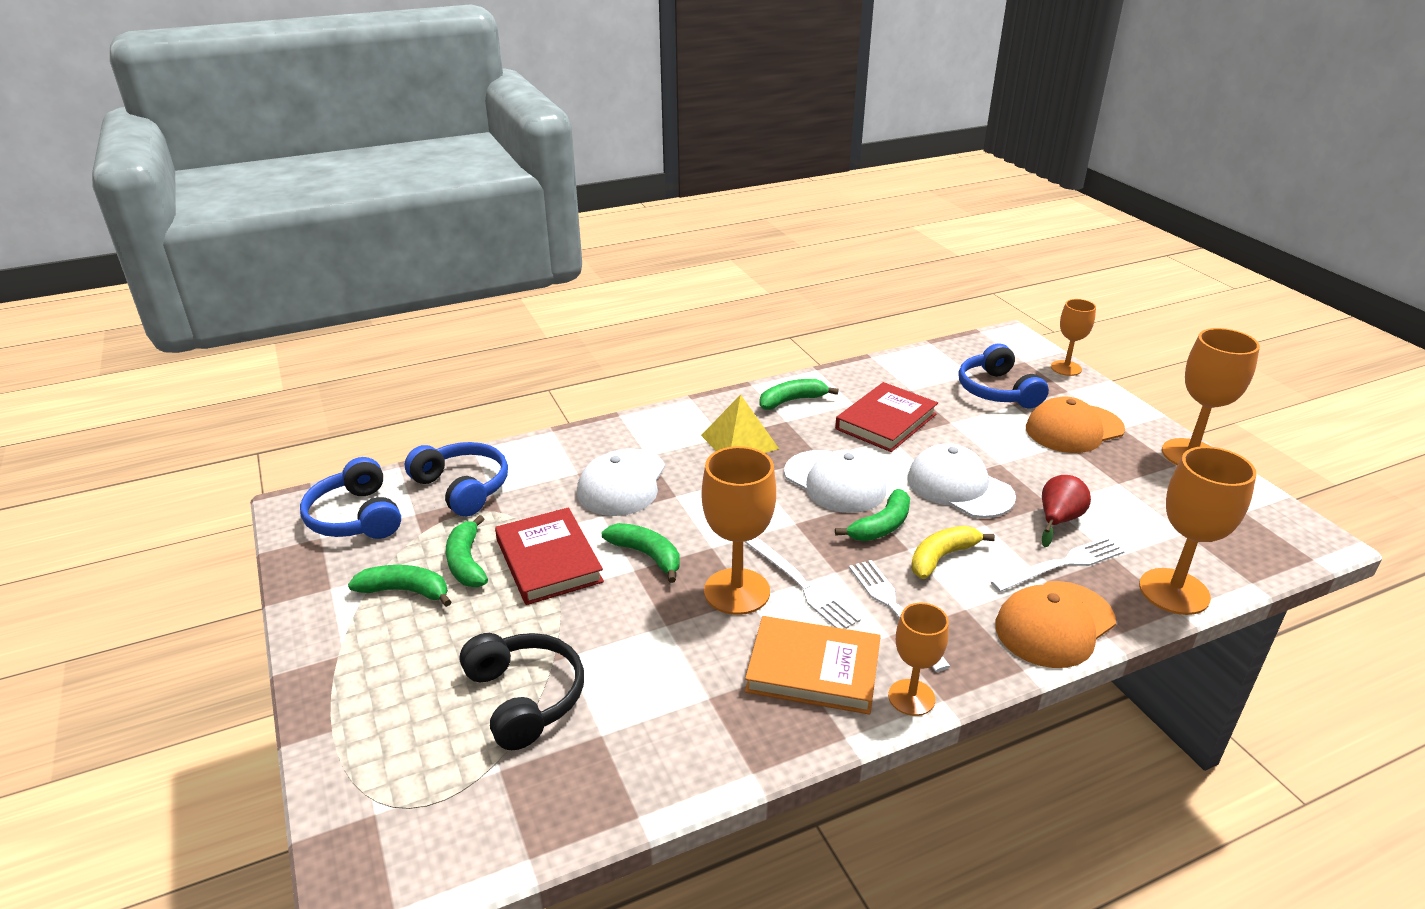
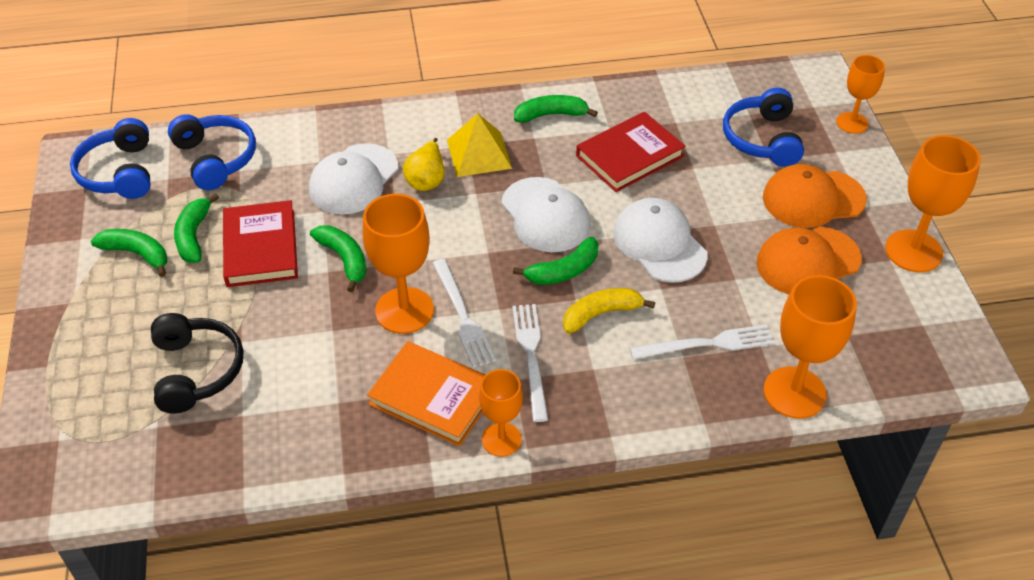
camera: 15 degrees right, 15 degrees up
orange cap [995,581,1116,668] -> orange cap moved to [756,227,862,294]
red pear [1042,475,1091,547] -> none
none -> yellow pear [403,138,444,191]

